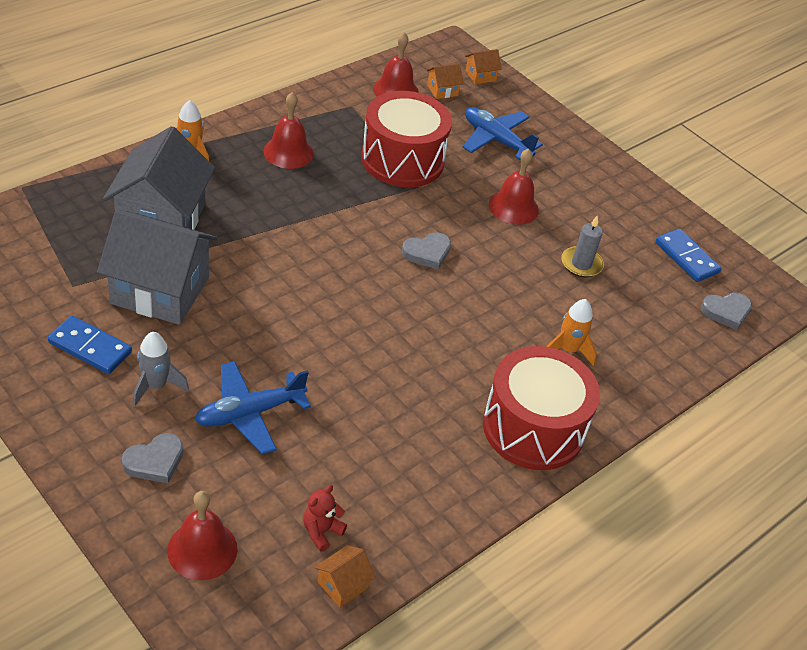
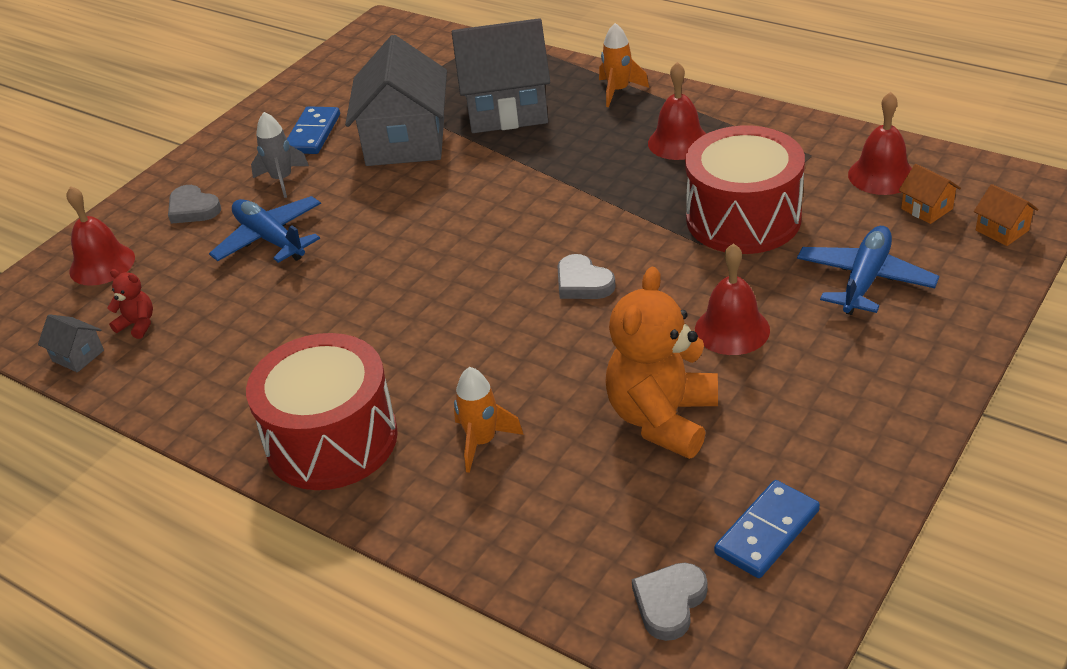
camera: 85 degrees right, 5 degrees down
orange house [314,545,376,607] -> grey house [38,314,104,373]
grey candle [561,215,604,277] -> orange teddy bear [605,267,718,459]
grey heart [701,293,752,330] -> grey heart turned 60 degrees clockwise [632,563,707,641]

